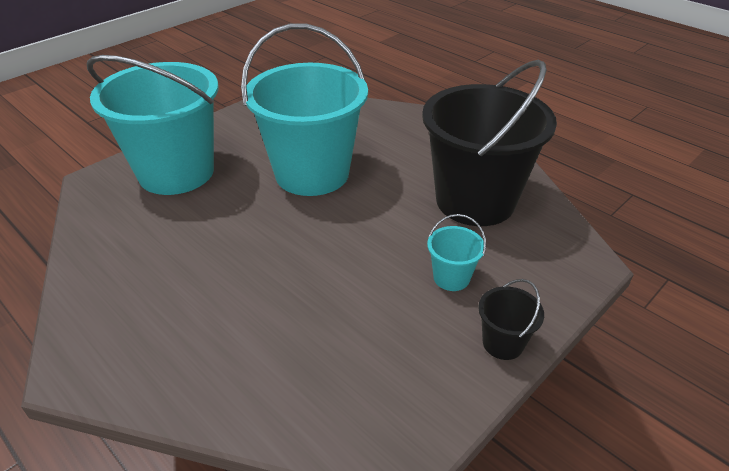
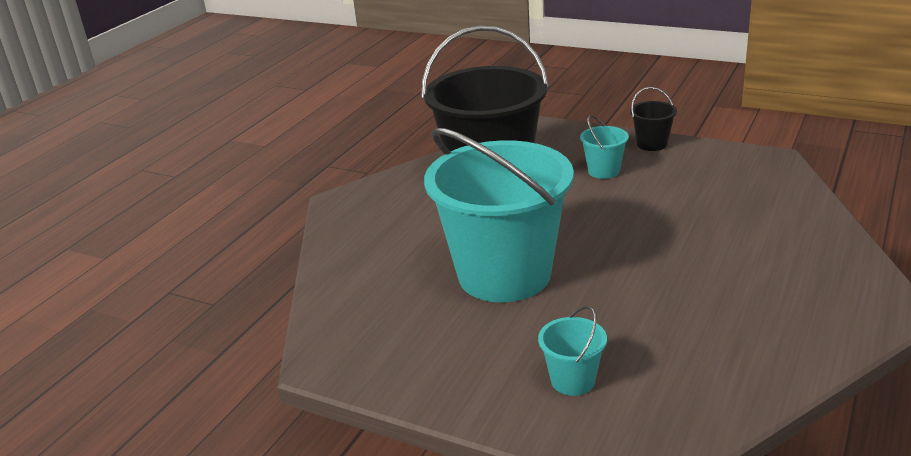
camera: 105 degrees left, 10 degrees down
turquoise bucket [87,55,218,195] -> turquoise bucket [538,306,607,396], size x0.40

